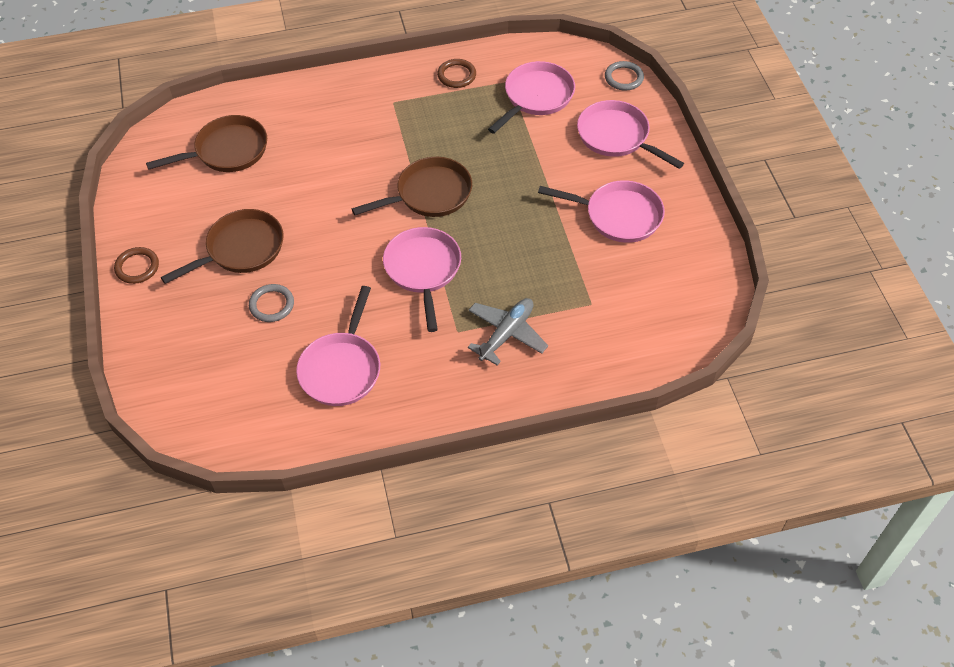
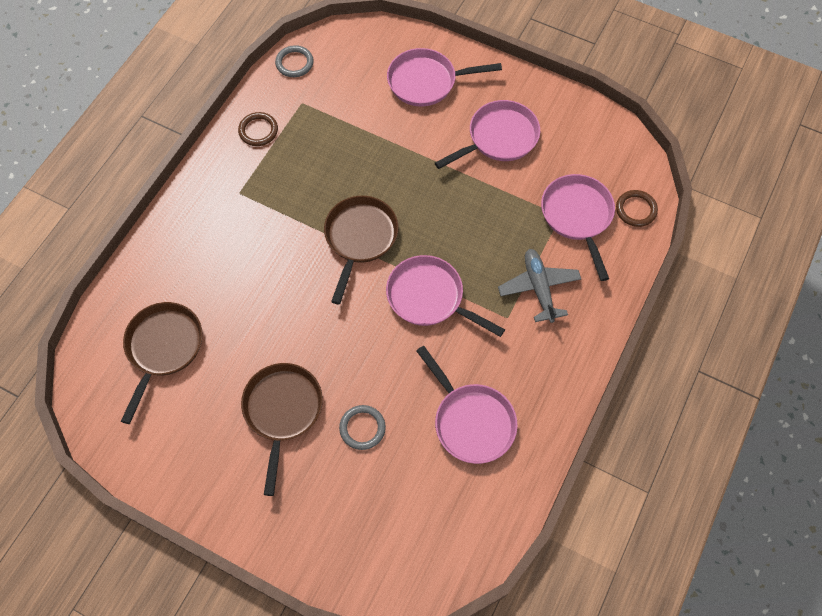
camera: 50 degrees left, 10 degrees up
brown ring [114,247,159,284] -> brown ring moved to [616,190,658,227]
pink pan [488,61,575,134] -> pink pan moved to [541,174,615,281]
grey ring [605,61,644,91] -> grey ring moved to [275,45,314,77]

